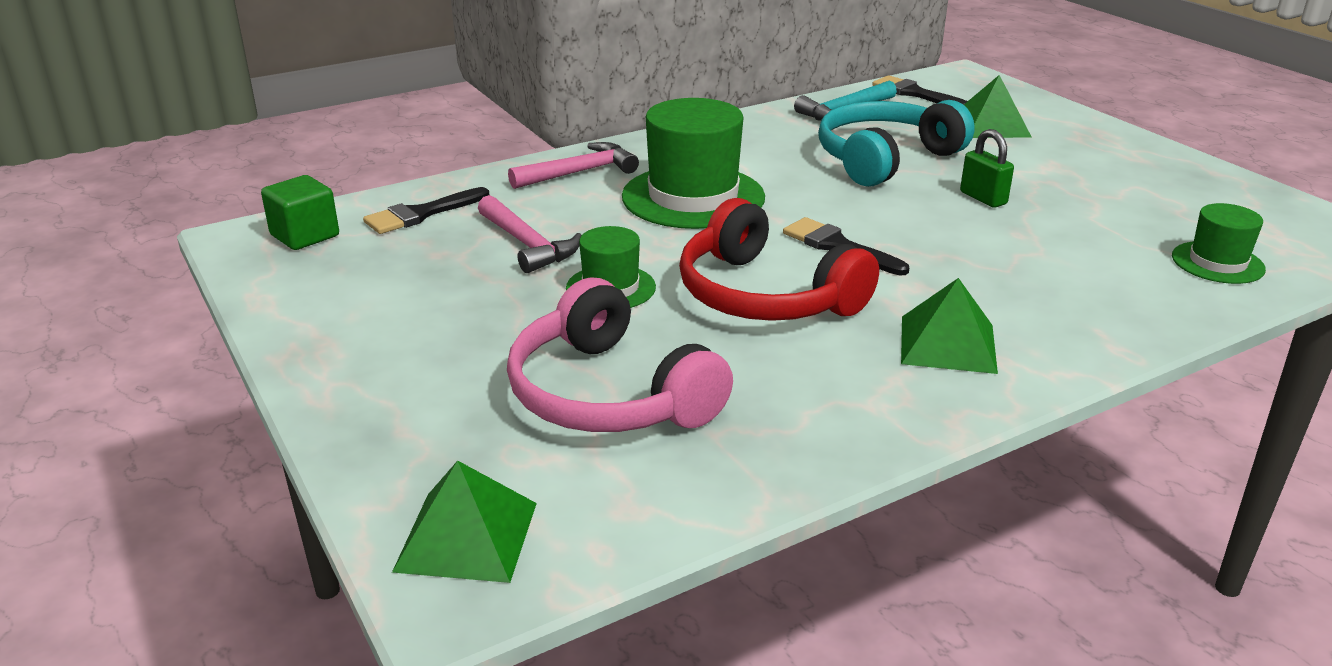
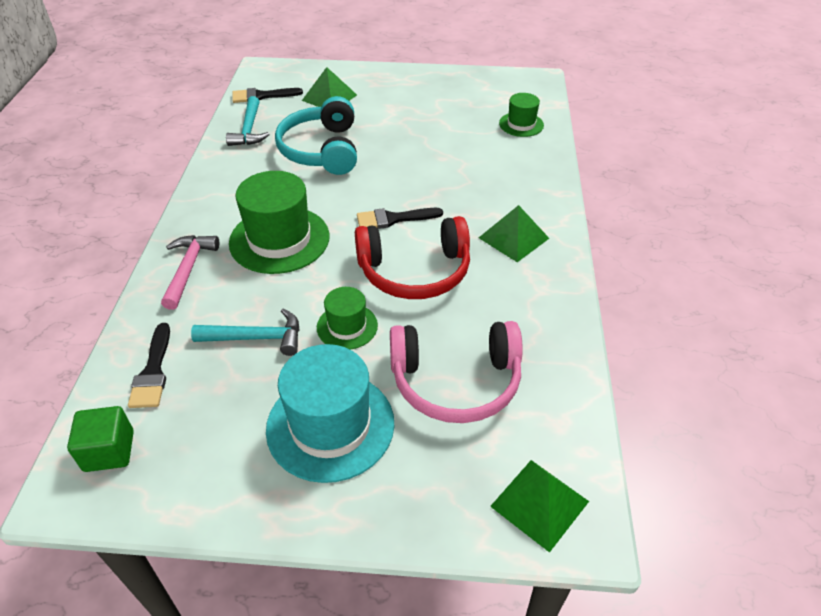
camera: 55 degrees left, 15 degrees up
pink hammer [478,195,582,273] -> turquoise hammer [191,308,299,356]
green padlock [960,129,1014,208] -> none
none -> turquoise hat [266,344,394,483]

